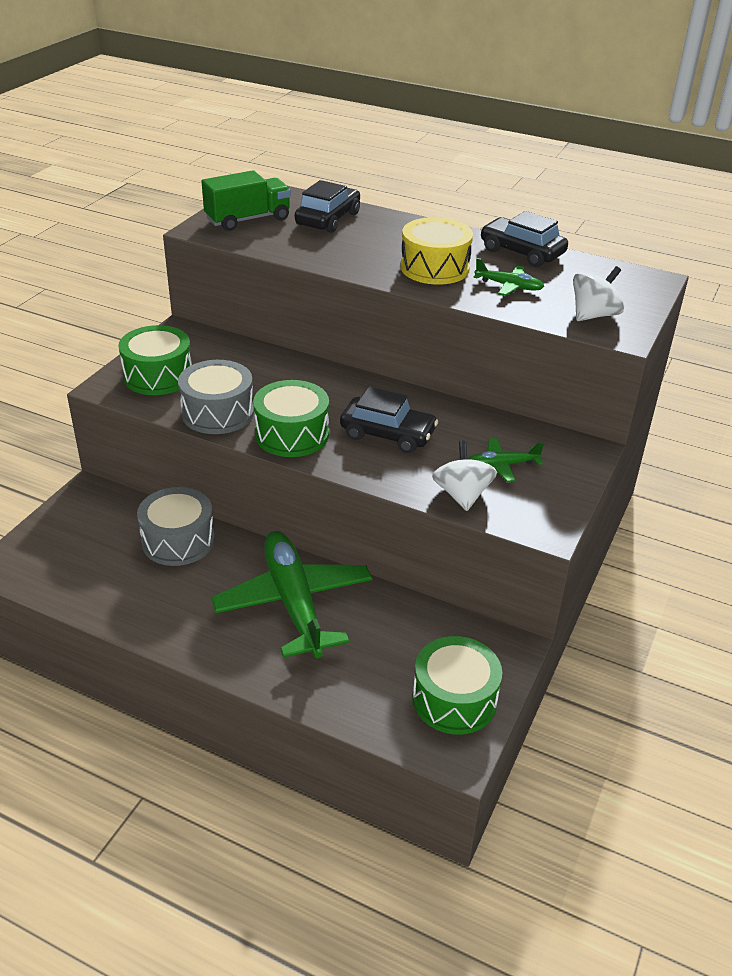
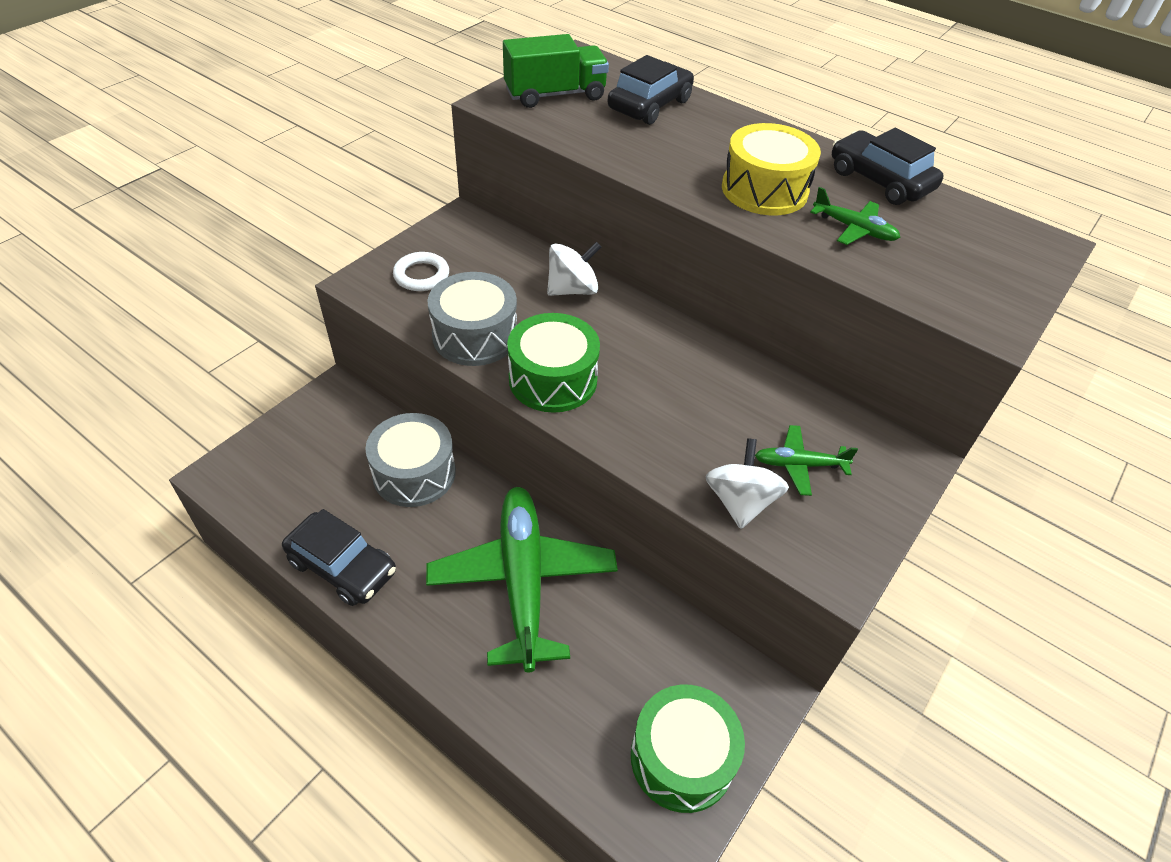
camera: 10 degrees right, 10 degrees up
green drum [118,325,192,395] -> white ring [393,252,449,291]
black car [340,387,438,453] -> black car moved to [282,509,396,606]
white spinning top [573,266,624,321] -> white spinning top moved to [547,242,601,296]

